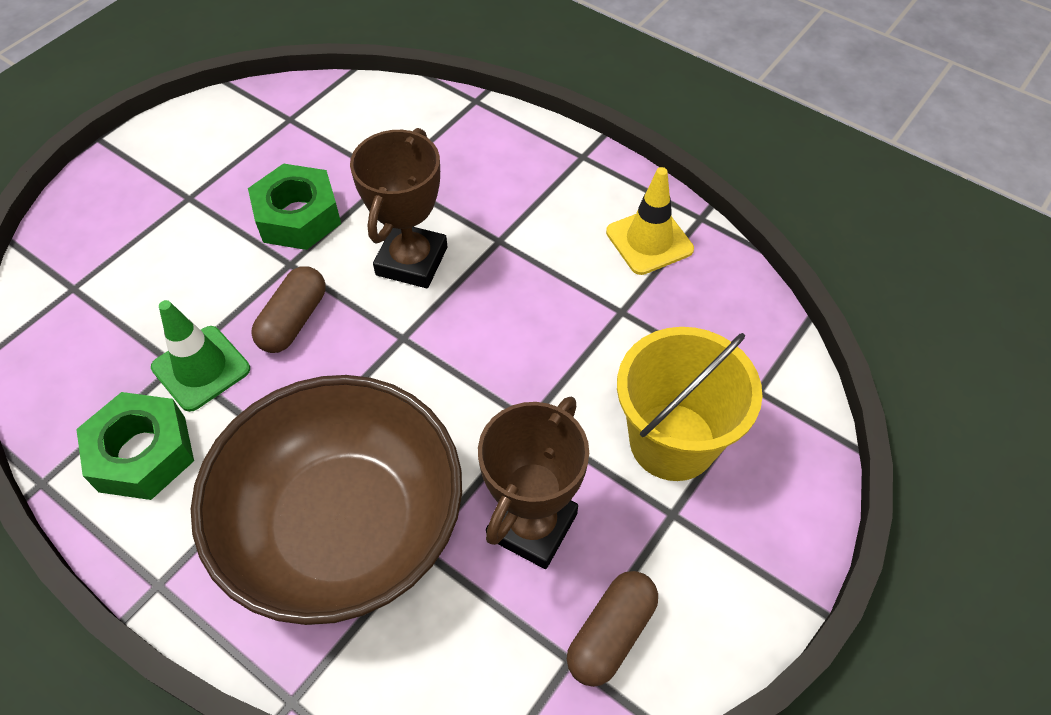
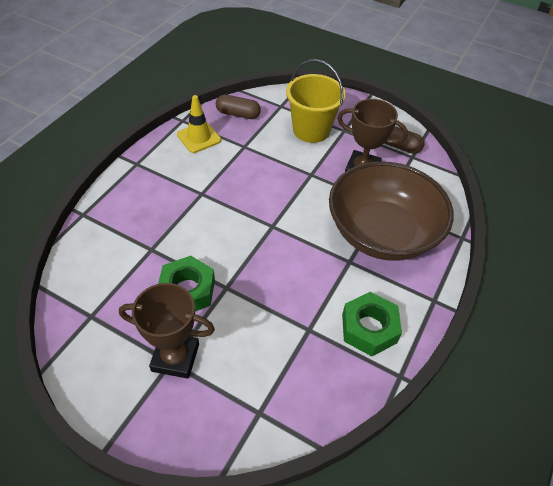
camera: 100 degrees left, 5 degrees down
green traffic cone [151,300,250,412] -> none
brown capsule [251,266,326,353] -> brown capsule moved to [216,95,261,119]
brown trophy [350,128,448,288] -> brown trophy moved to [119,283,215,379]

